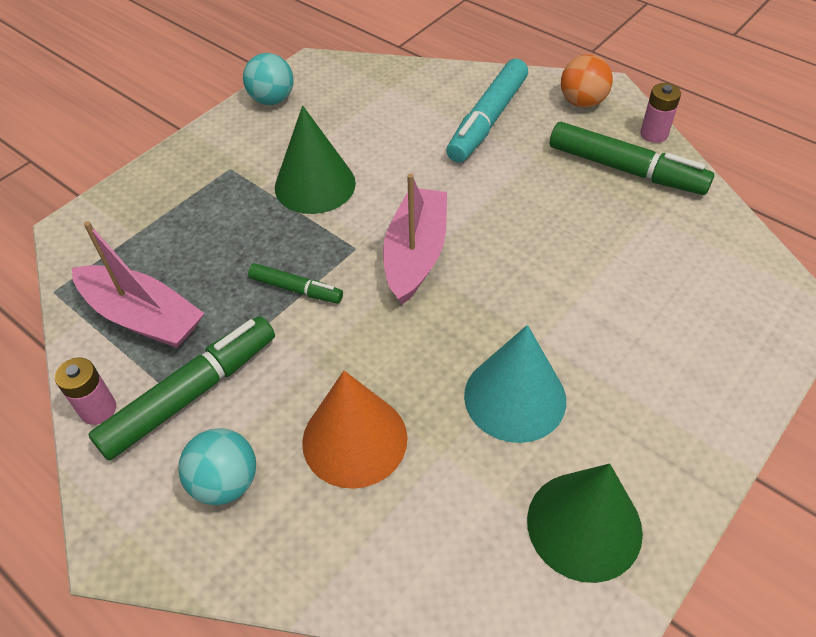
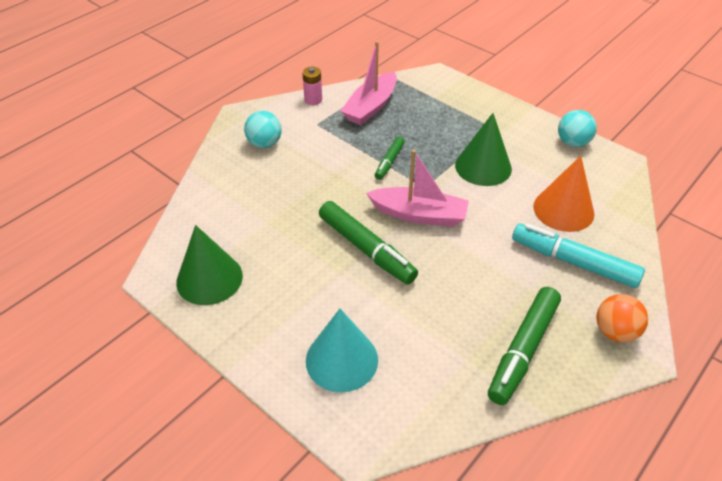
camera: 90 degrees right, 5 degrees down
green marker [88,316,275,460] -> green marker moved to [319,201,418,285]
orange cone [302,371,407,489] -> orange cone moved to [533,156,594,232]
turquoise cone [464,325,566,443] -> turquoise cone moved to [306,309,378,392]
pink battery [640,83,681,143] -> none

